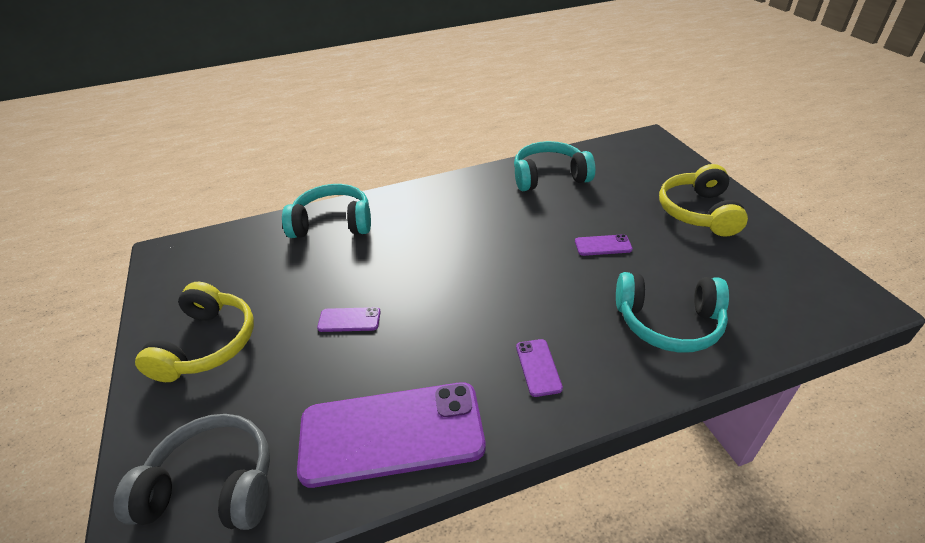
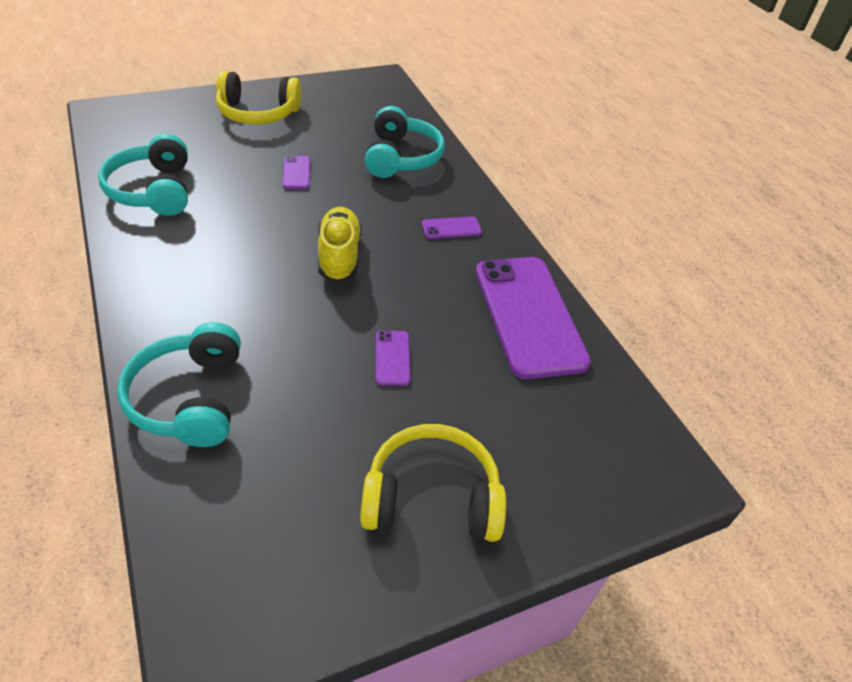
camera: 100 degrees left, 5 degrees up
grey headphones [113,414,270,530] -> none
none -> yellow shoe [318,207,362,282]

